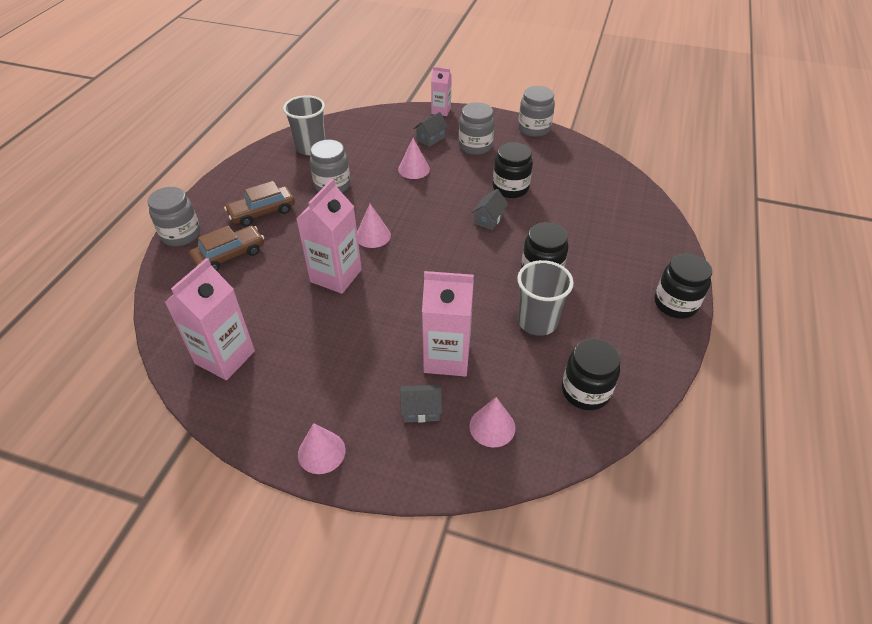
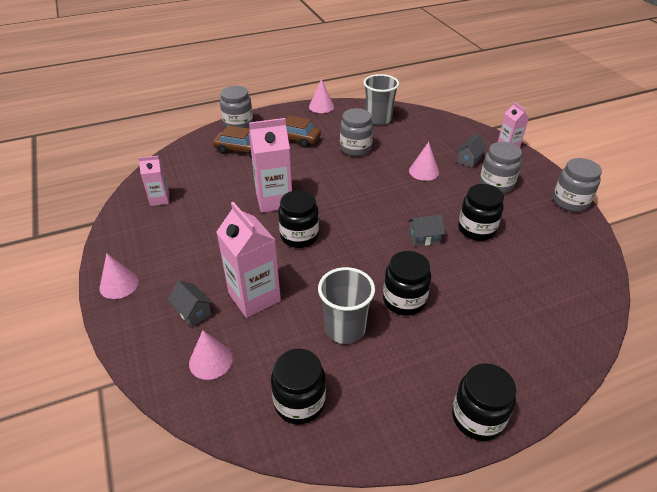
camera: 50 degrees right, 5 degrees down
pink carton [165,258,255,380] -> pink carton [138,156,169,206], size x0.57
pink cone [357,204,391,248] -> pink cone moved to [309,79,334,113]
grey house [413,112,448,147] -> grey house turned 60 degrees counterclockwise [456,134,487,168]
none -> black jar [278,190,319,248]

